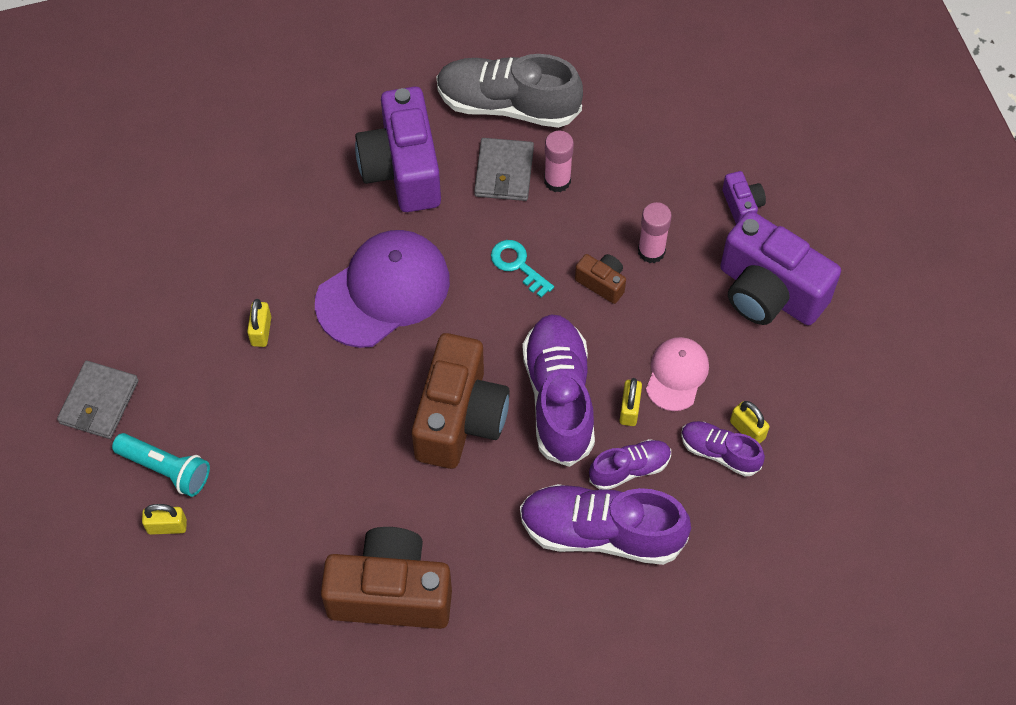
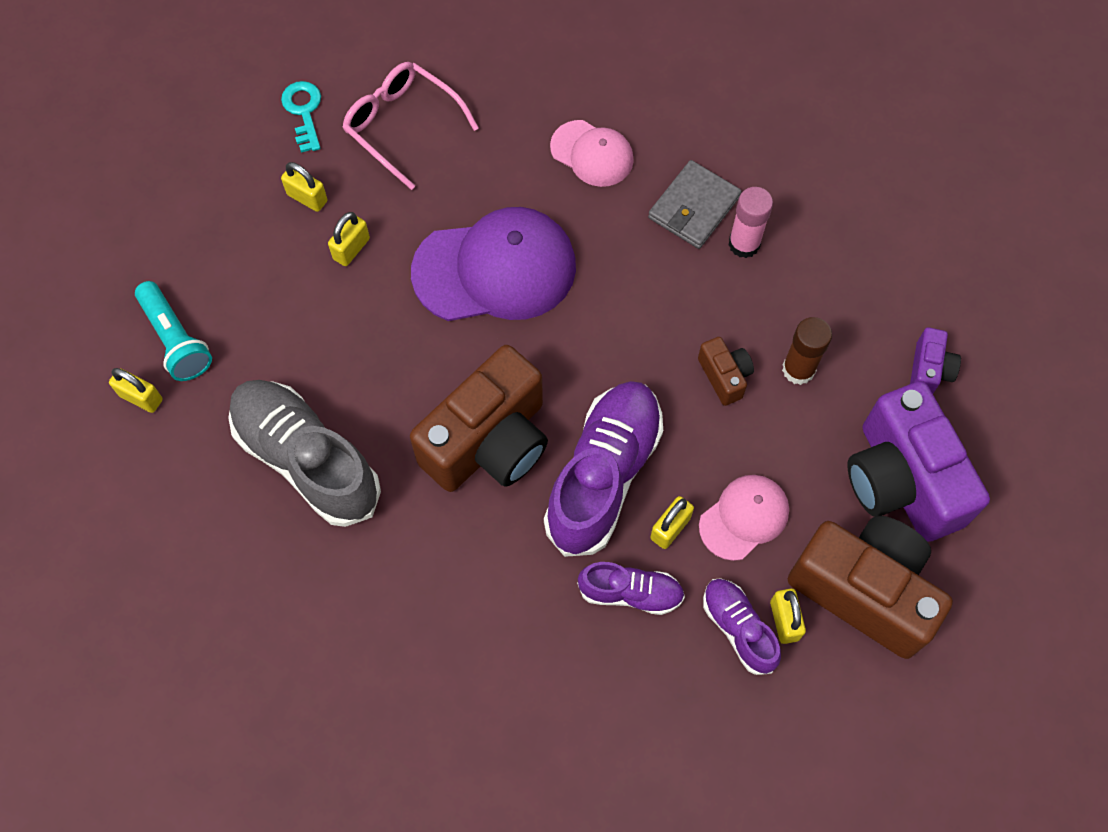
camera: 30 degrees right, 5 degrees up
grey wallet [57,361,138,439] -> none
brown camera [321,527,452,629] -> brown camera moved to [788,516,953,659]
purple camera [355,87,441,212] -> pink cap [550,120,634,187]
grey shoe [436,54,583,128] -> grey shoe moved to [228,380,381,527]
turquoise key [491,240,554,298] -> turquoise key moved to [281,81,321,153]
purple shoe [520,484,691,565] -> none
pink glue stick [638,202,672,263] -> brown glue stick [782,317,832,385]
none -> yellow padlock [281,162,328,212]
none -> pink glasses [342,62,479,190]

